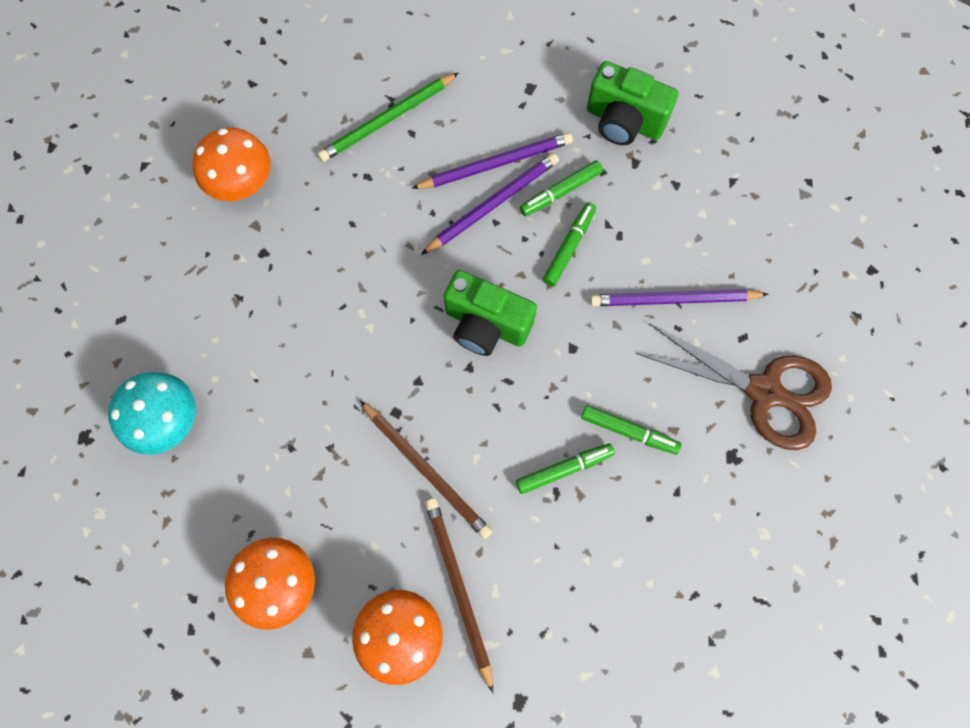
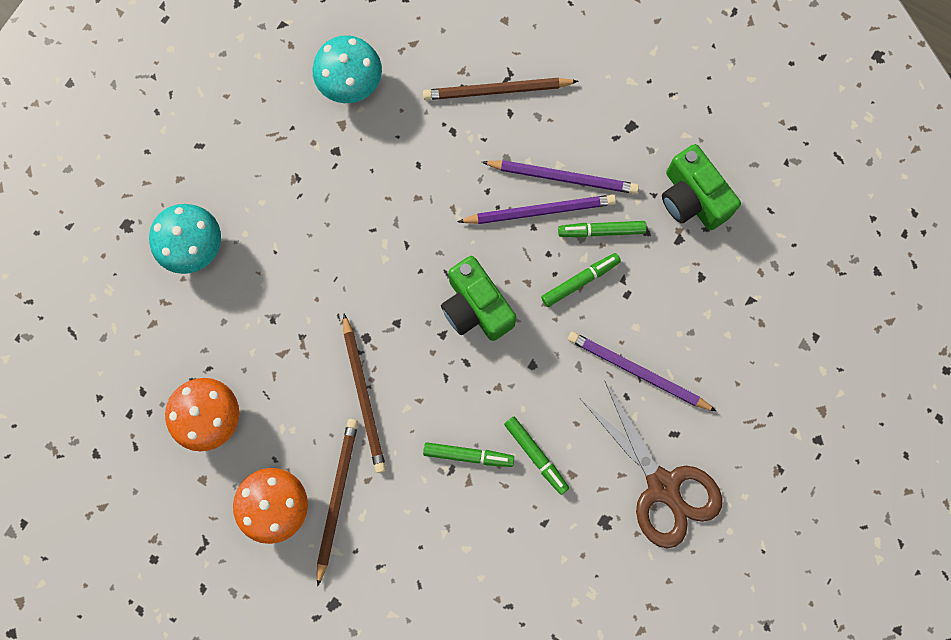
camera: 30 degrees right, 5 degrees up
orange mushroom [192,127,271,201] -> turquoise mushroom [312,35,382,103]
green pencil [318,72,459,162] -> brown pencil [423,78,579,100]

